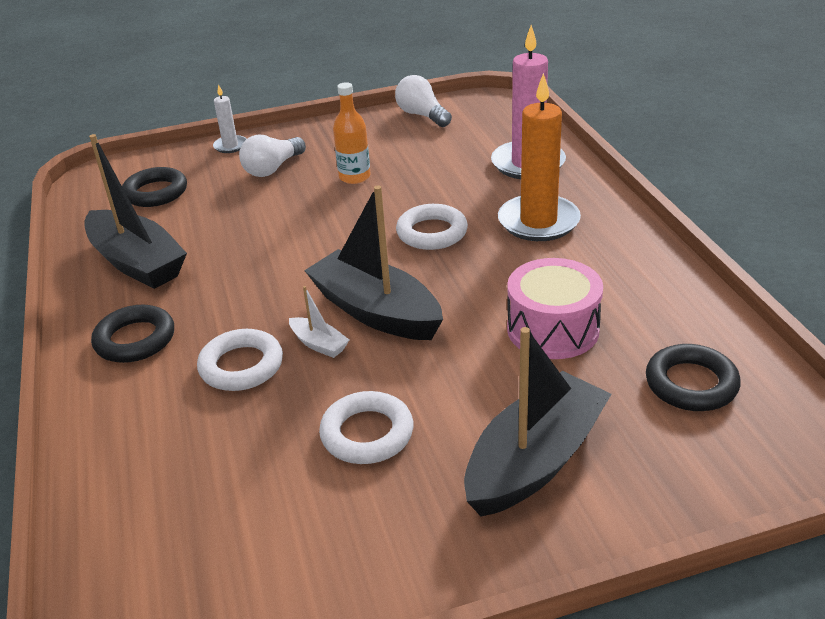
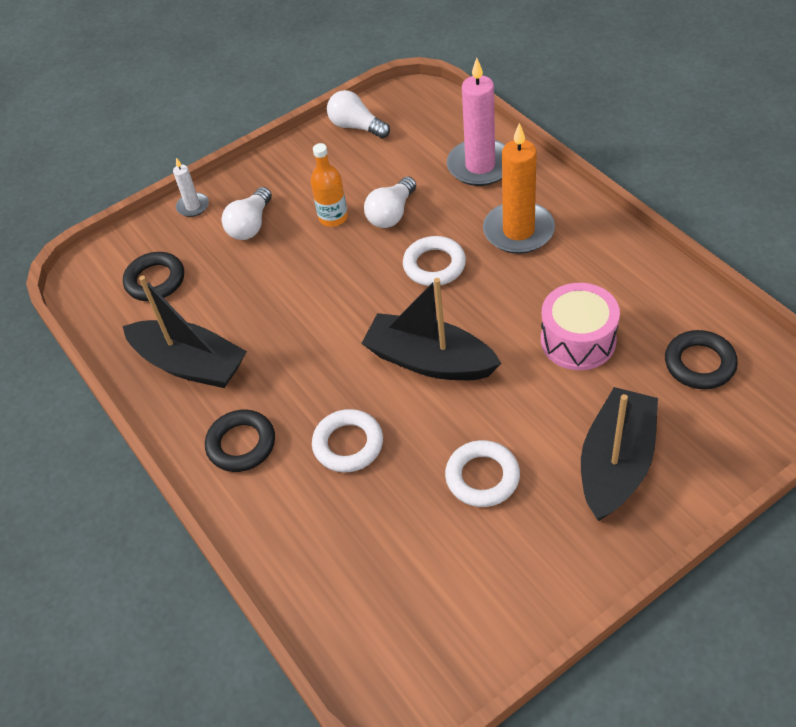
camera: 15 degrees left, 15 degrees up
white boat [289,286,349,358] -> none
none -> white light bulb [364,176,416,228]

